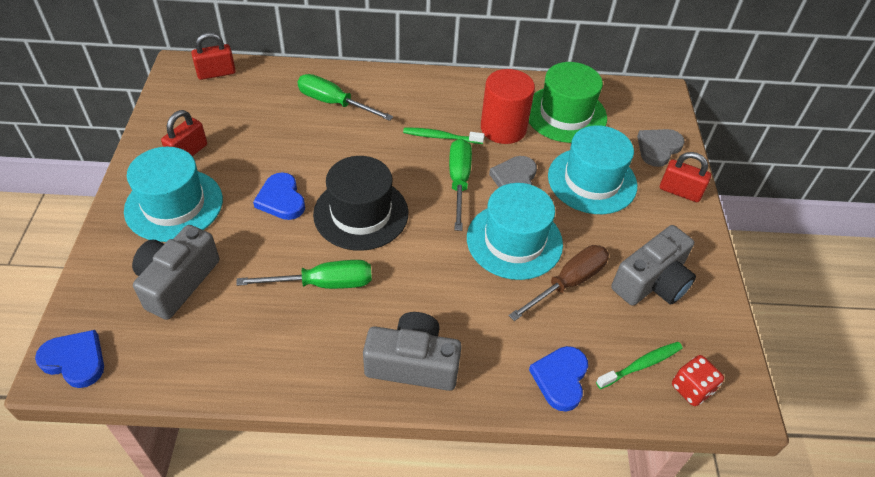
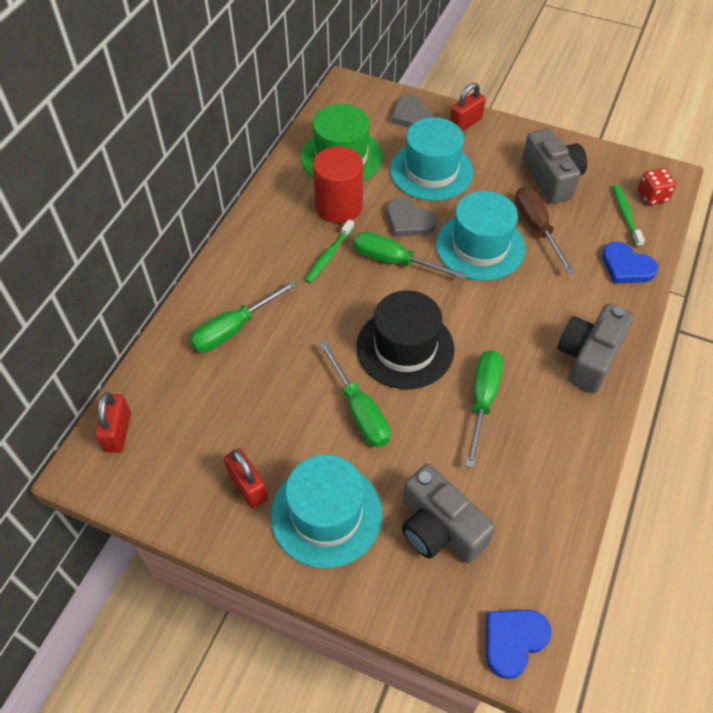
camera: 65 degrees left, 5 degrees up
blue heart [253,172,305,220] -> green screwdriver [319,341,391,447]

